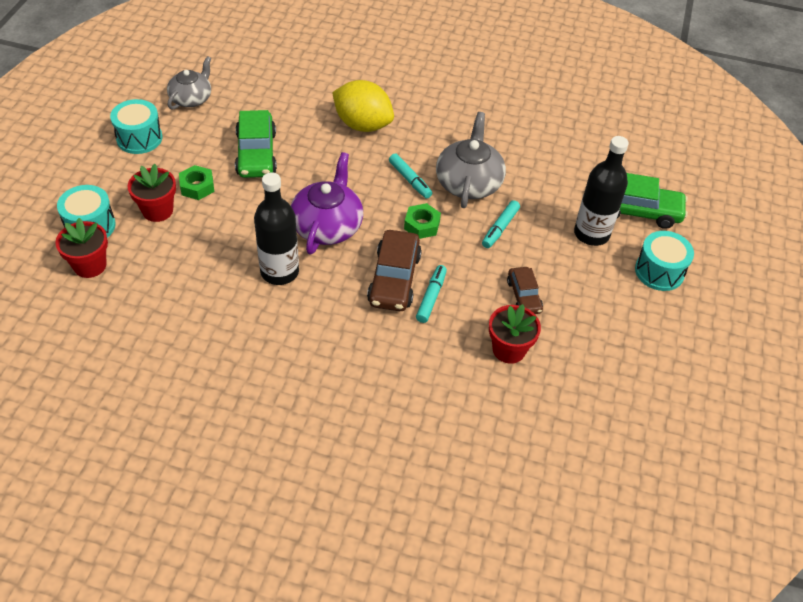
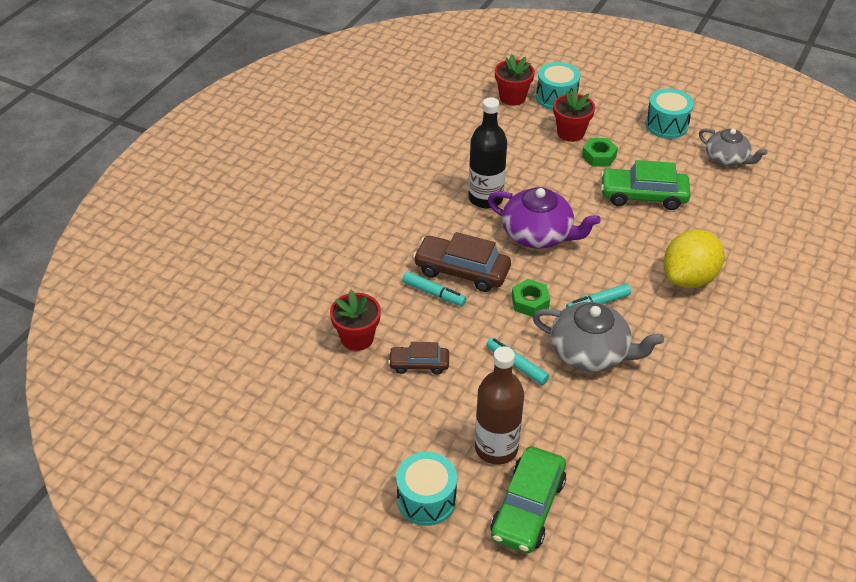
camera: 105 degrees right, 5 degrees down
black bottle [574,136,629,246] -> brown bottle [475,346,524,465]

